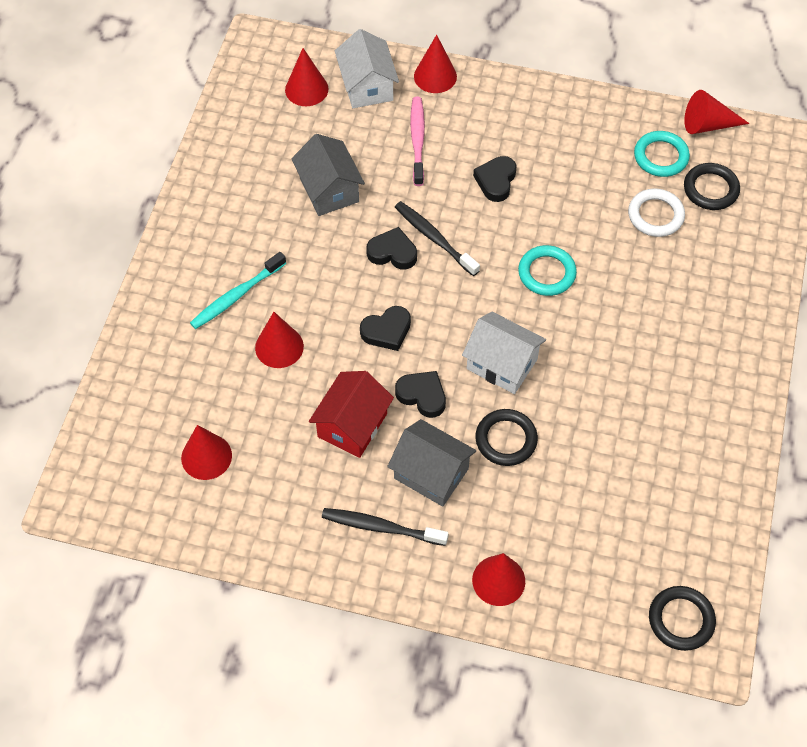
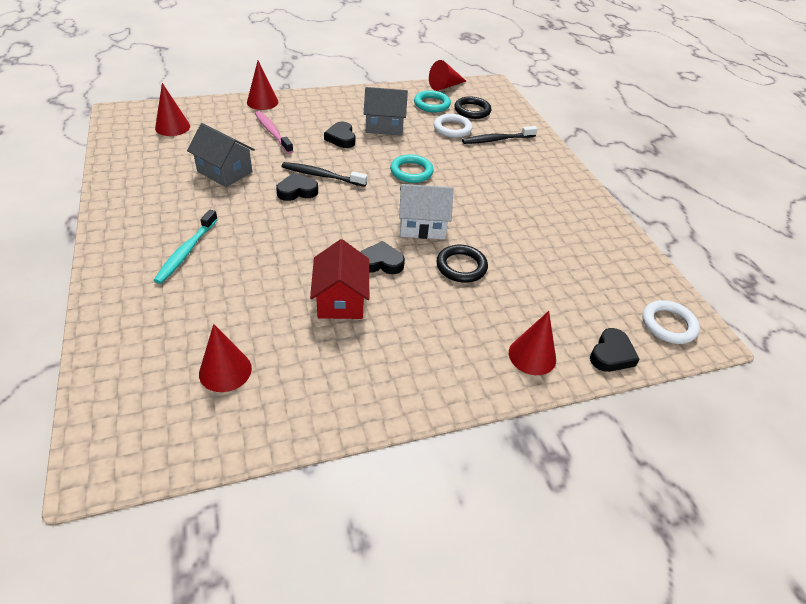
camera: 35 degrees left, 15 degrees down
red cone [255,312,304,368] -> none
black toothbrush [322,508,449,546] -> black toothbrush moved to [462,126,538,144]
white house [335,29,399,108] -> none
black heart [360,306,411,351] -> black heart moved to [590,328,640,372]
grey house [387,419,476,507] -> grey house moved to [364,87,408,135]
black ring [649,586,716,651] -> white ring [642,300,700,344]

